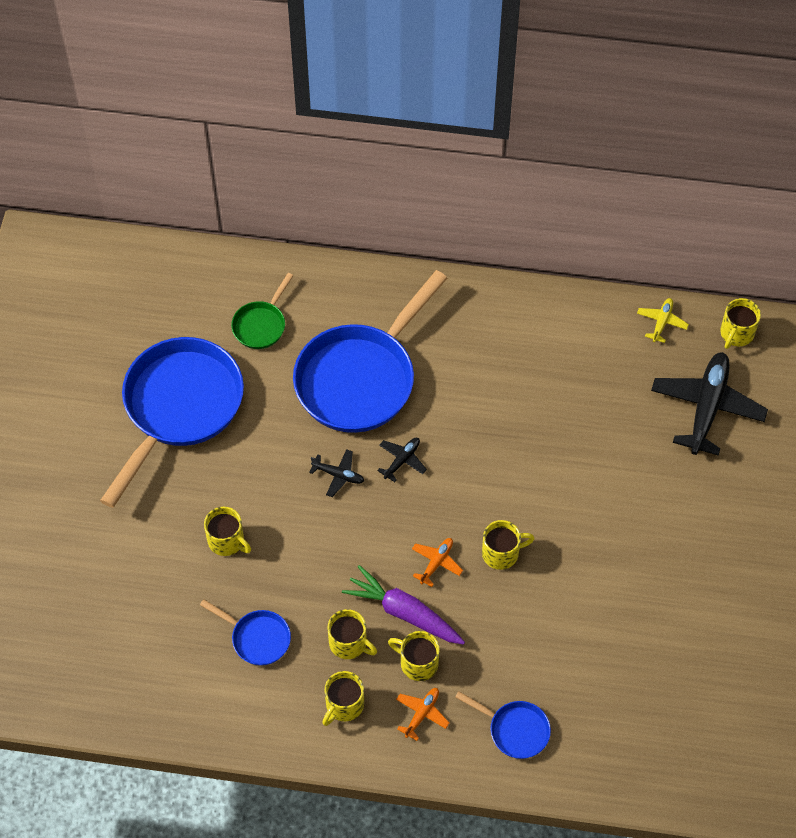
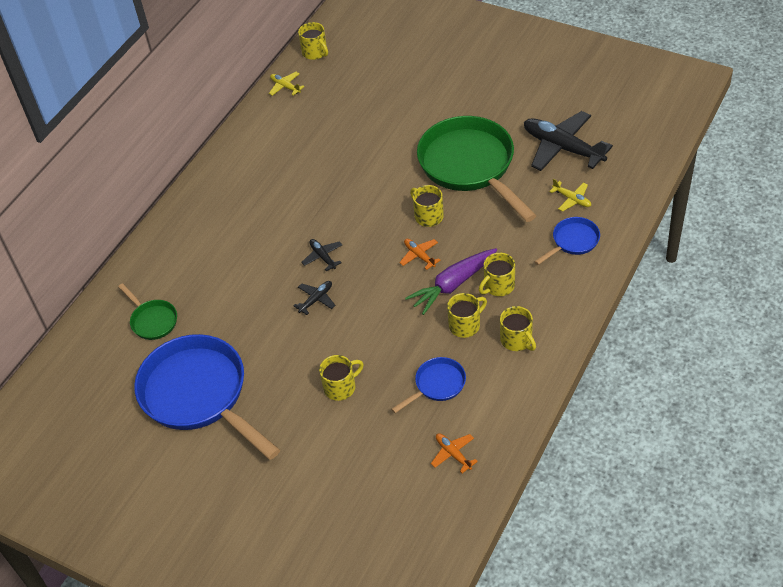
camera: 65 degrees left, 10 degrees down
blue pan [293,270,447,433] -> none
orange plane [396,688,449,741] -> orange plane moved to [431,433,478,473]
yellow mug [482,520,535,570] -> yellow mug turned 45 degrees counterclockwise [410,185,444,227]
black plane [651,352,768,456] -> black plane moved to [524,111,613,171]
none -> green pan [417,116,537,222]
none -> yellow plane [549,179,591,212]

